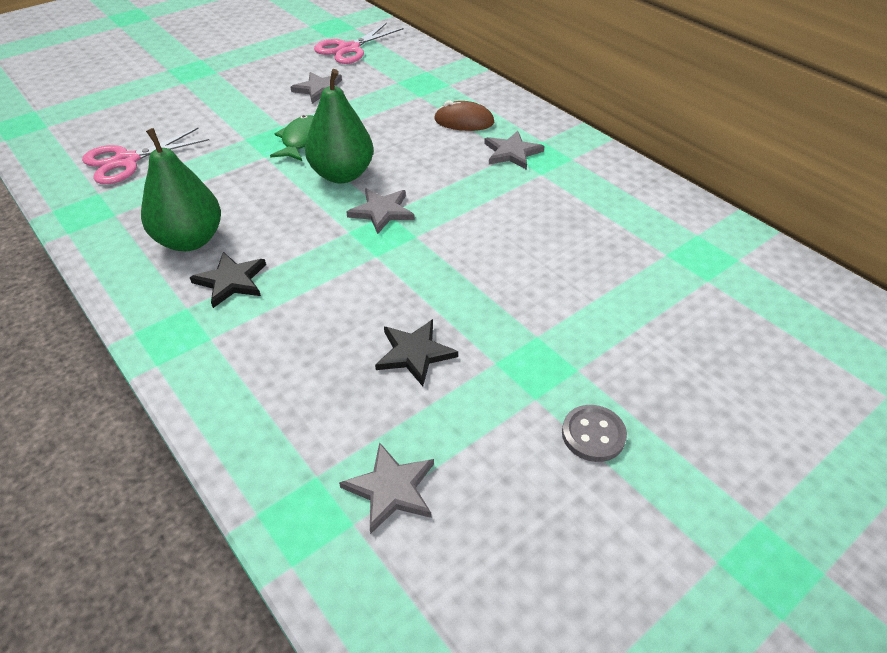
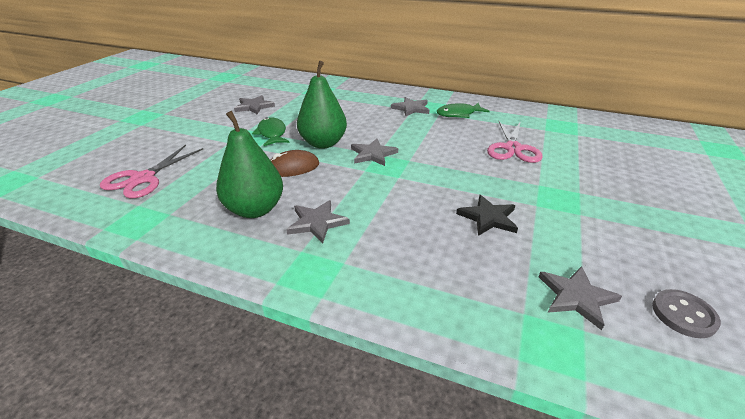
camera: 30 degrees left, 10 degrees down
black star [190,252,266,308] -> grey star [286,200,350,243]
pink scissors [314,23,403,64] -> pink scissors moved to [487,121,543,163]
brown mouse [434,100,494,131] -> brown mouse moved to [270,150,319,177]
grey button [562,405,627,462] -> grey button moved to [652,289,721,338]
none -> green fish [437,103,490,118]

